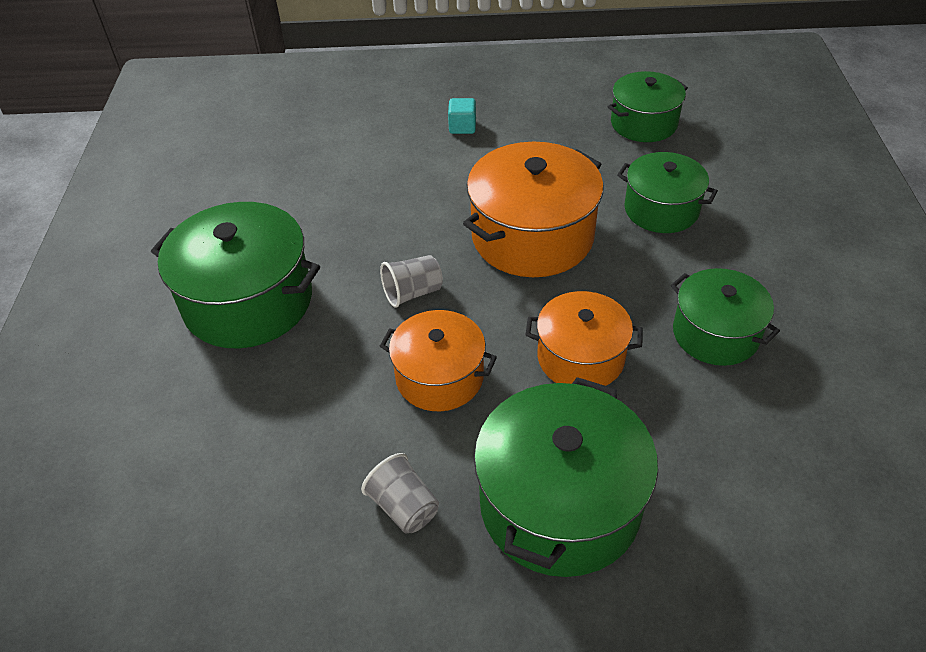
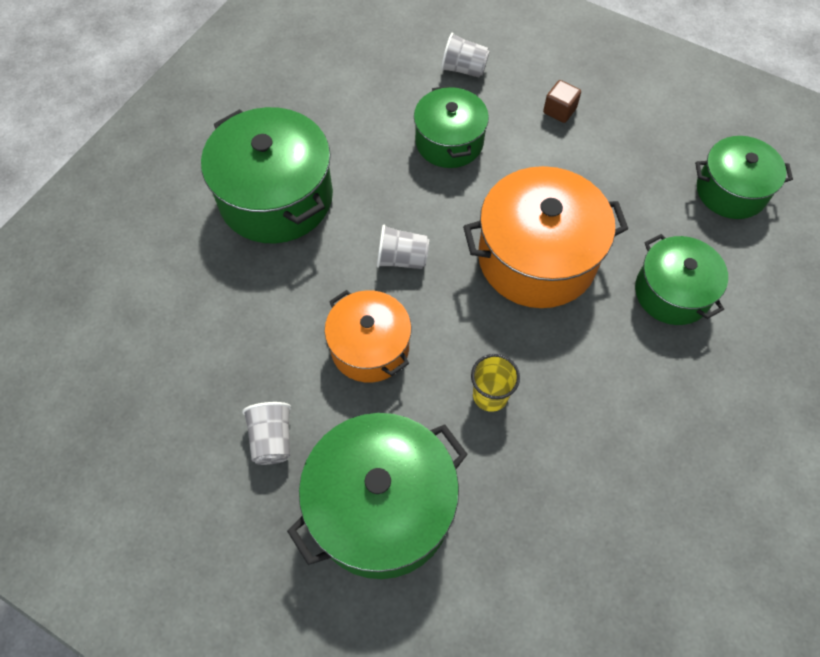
camera: 30 degrees right, 15 degrees up
turquoise cube [448,98,476,134] -> brown cube [543,80,581,123]
orange pot [525,291,643,386] -> yellow cup [471,354,520,412]
green pot [671,268,780,366] -> green pot moved to [414,85,489,168]
none -> grey cup [441,32,490,78]

